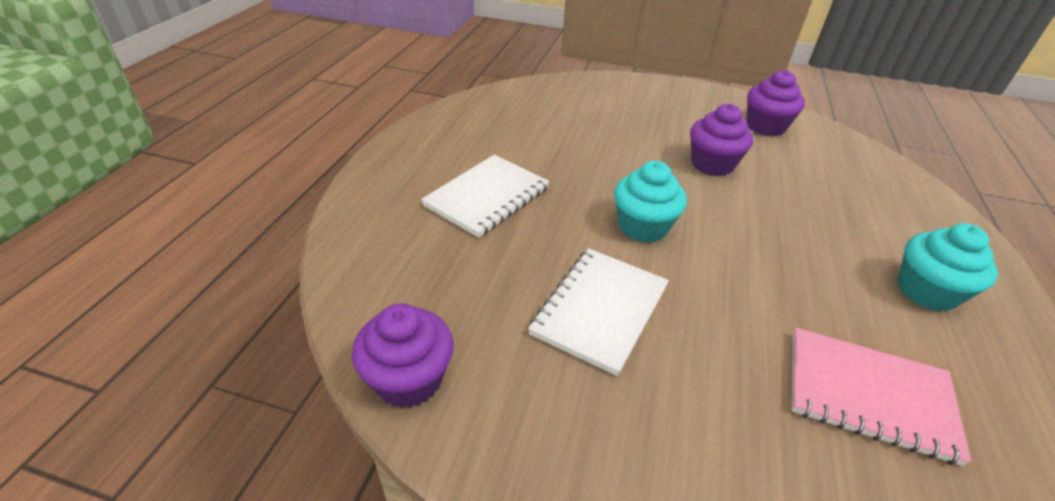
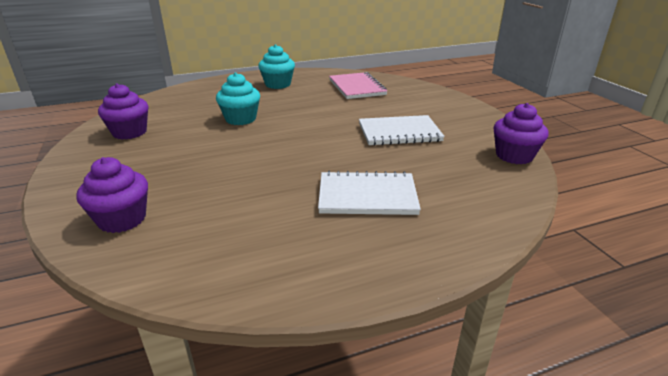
camera: 125 degrees left, 10 degrees down
turquoise cupcake [614,161,687,243] -> turquoise cupcake moved to [216,72,260,125]
purple cupcake [690,104,753,176] -> purple cupcake moved to [76,157,148,233]

